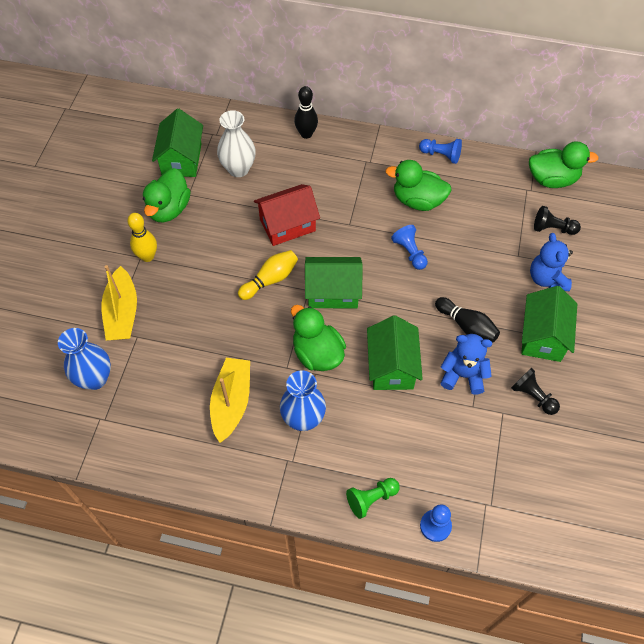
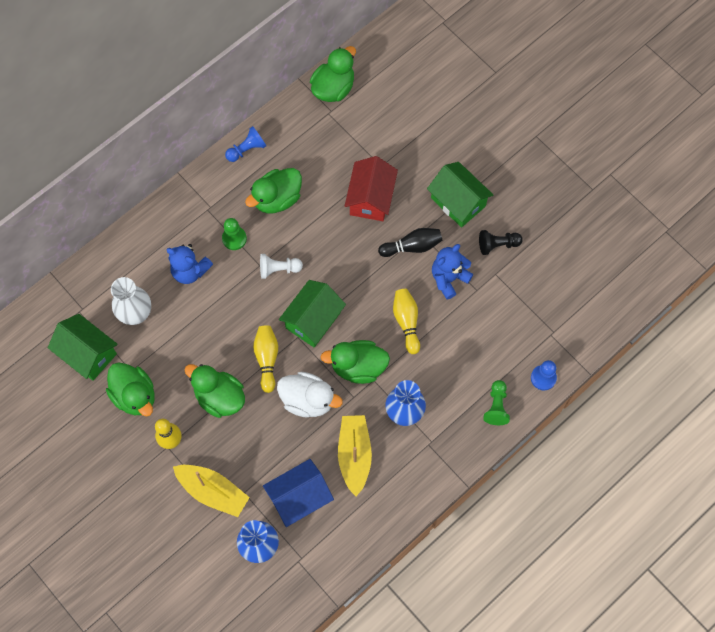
camera: 55 degrees left, 10 degrees up
yellow boat [210,358,250,443] -> yellow boat turned 45 degrees clockwise [338,415,372,496]
red house [254,184,320,246] -> red house moved to [345,156,398,221]
black bowling pin [294,86,318,139] -> none
green house [367,315,423,390] -> yellow bowling pin [393,289,420,354]
blue pawn [391,225,428,270] -> none
blue teddy bear [530,233,573,291] -> blue teddy bear moved to [166,244,213,284]
black pawn [534,206,581,235] -> none
none -> green duck [185,364,245,418]
none -> green pawn [222,218,247,250]
none -> white pawn [260,254,303,279]
none -> blue house [263,459,334,527]
none -> white duck [277,372,343,417]

